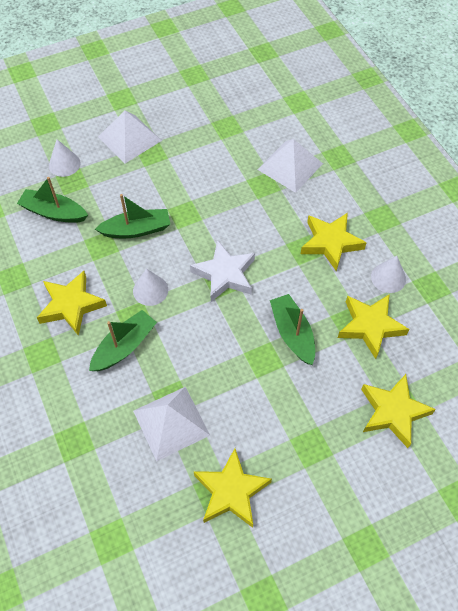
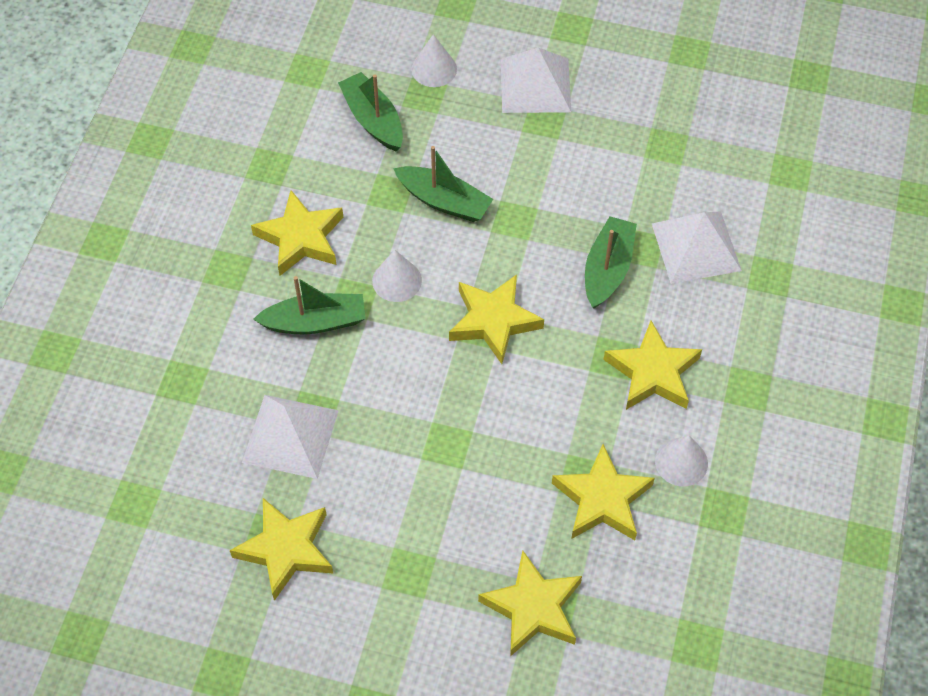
camera: 40 degrees right, 0 degrees up
white star [190,240,255,302] -> yellow star [449,274,544,364]
green boat [270,294,315,365] -> green boat moved to [585,216,637,308]

